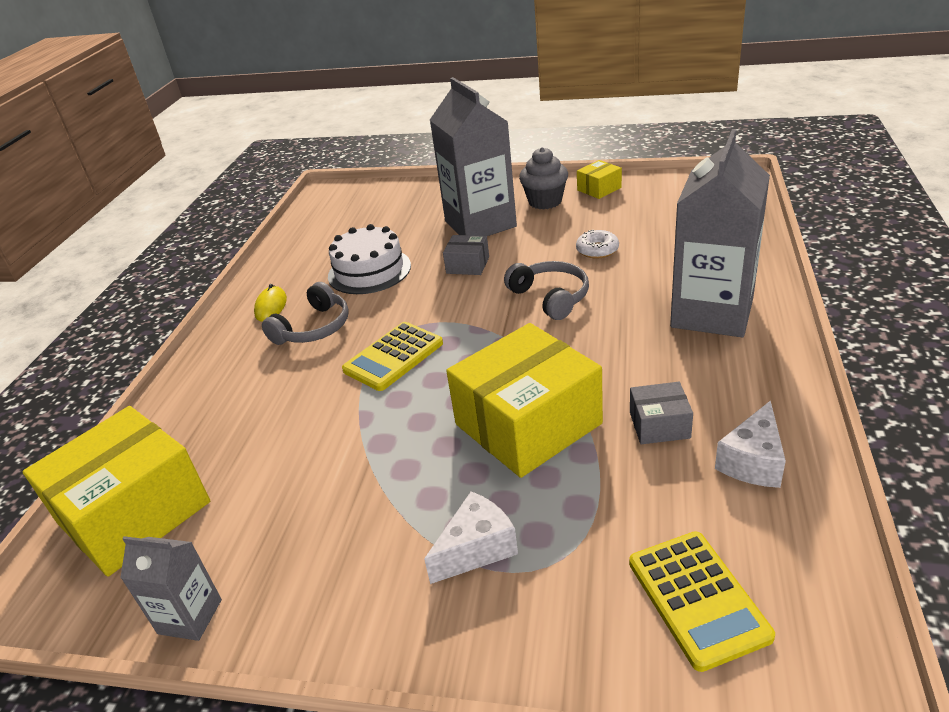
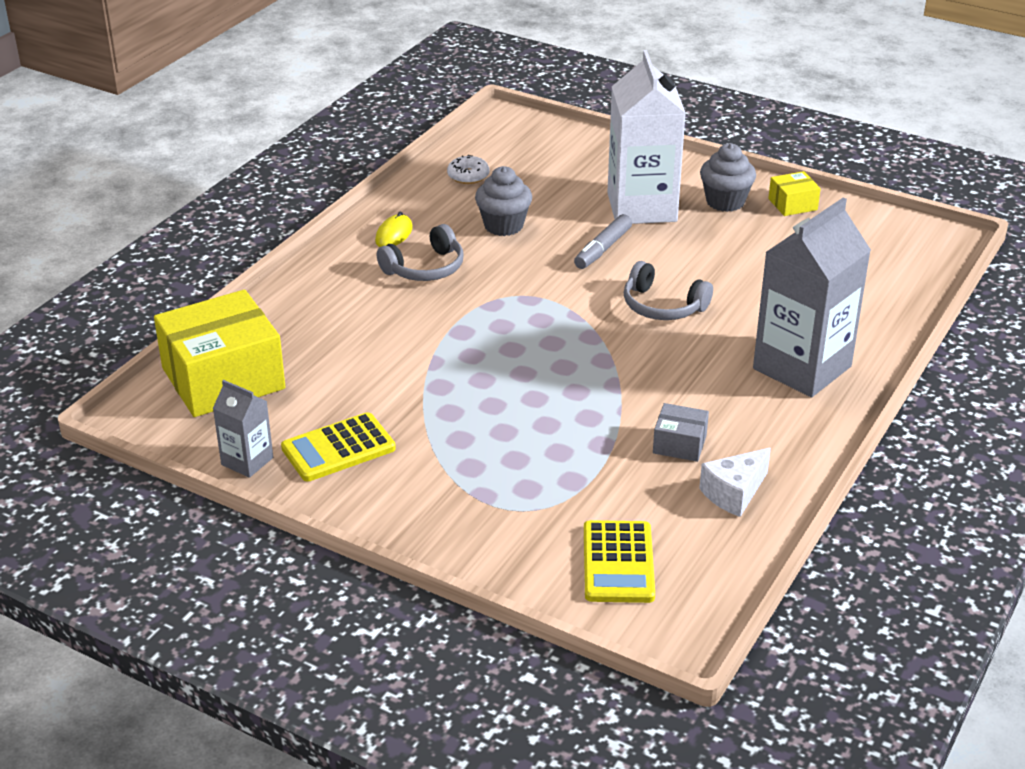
camera: 15 degrees right, 0 degrees up
white cake [328,224,411,294] -> grey cupcake [475,166,532,236]
yellow calculator [342,322,443,391] -> yellow calculator moved to [281,412,396,482]
white cheese [424,491,518,584] -> none
grey carton [430,77,517,236] -> white carton [607,50,686,224]
grey box [443,235,489,275] -> grey marker [574,214,632,269]
yellow box [446,323,603,478] -> none
grey headphones [504,261,589,320] -> grey headphones turned 135 degrees clockwise [624,261,713,320]
white donut [576,230,619,259] -> white donut moved to [447,155,489,184]

